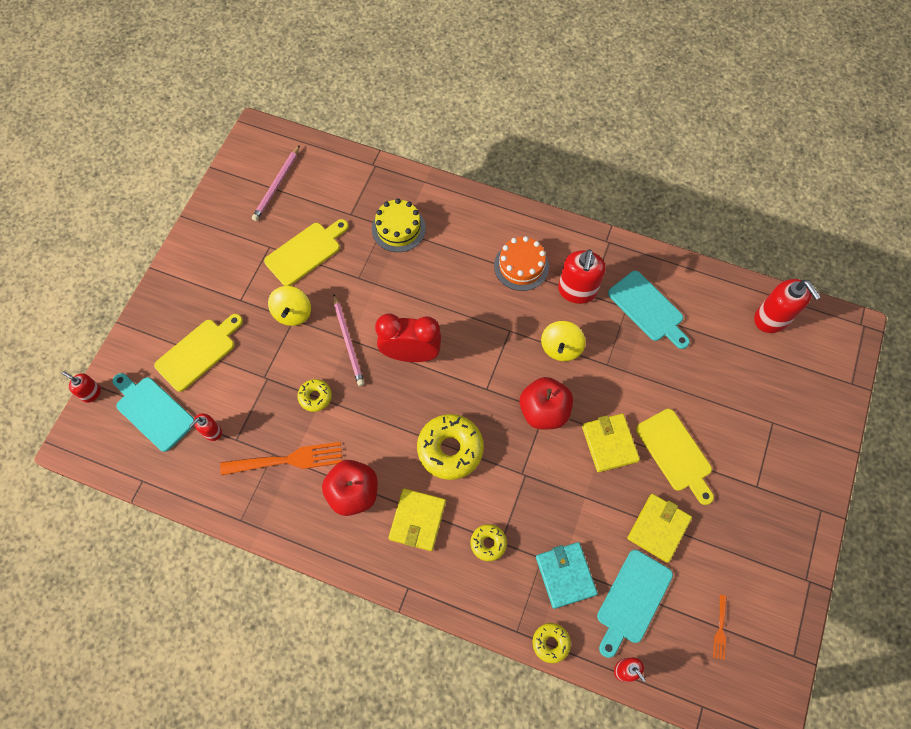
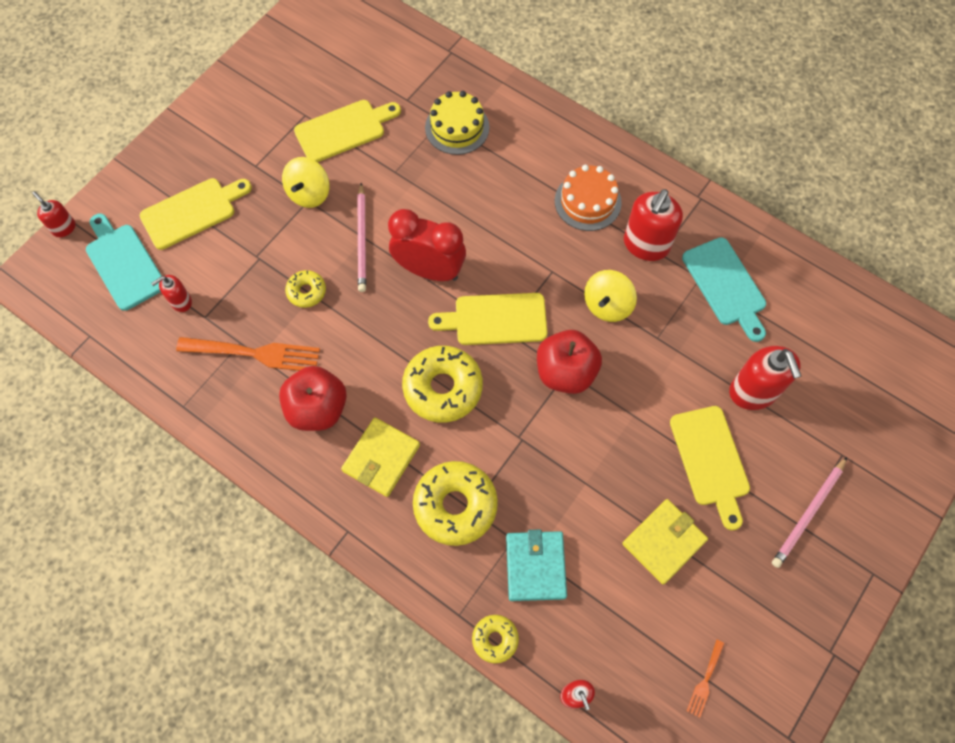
camera: 15 degrees right, 0 degrees up
pink pencil [252,145,300,221] -> pink pencil moved to [772,457,847,568]
yellow donut [471,524,507,561] -> yellow donut [413,461,498,546], size x1.91
yellow wallet [582,414,640,472] -> none
turquoise cutting board [597,550,673,658] -> none
red soap dispenser [754,279,821,333] -> red soap dispenser moved to [729,346,801,410]
none -> yellow cutting board [428,293,548,345]

